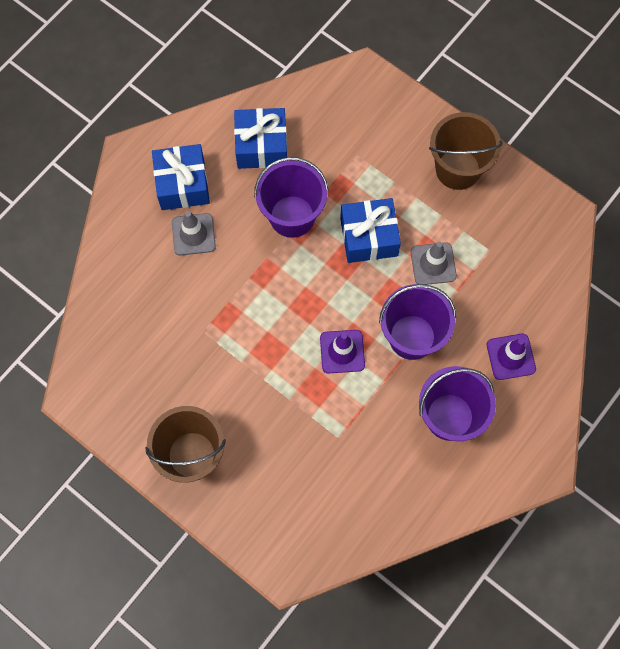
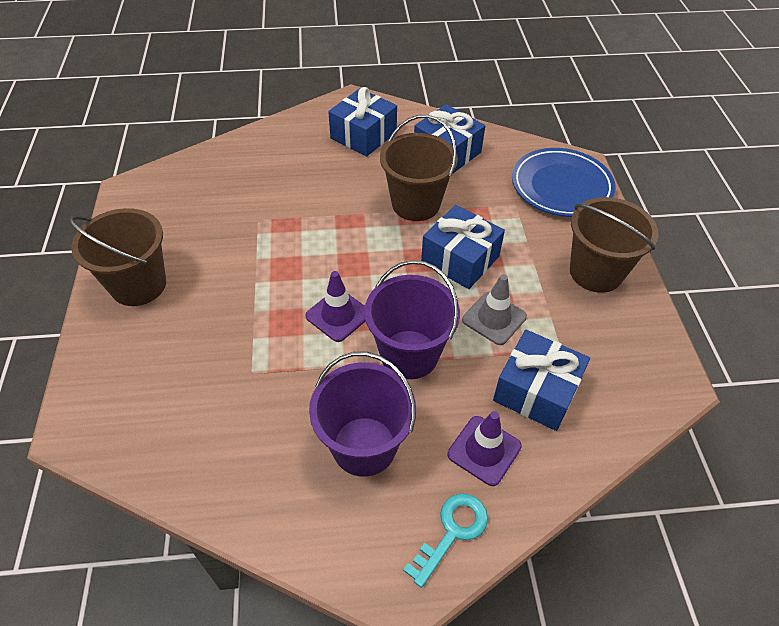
camera: 45 degrees right, 20 degrees down
grey traffic cone [172,211,216,256] -> none
purple bucket [254,157,329,238] -> brown bucket [380,115,458,221]
none -> turquoise key [403,493,488,588]
none -> blue gift [493,330,590,431]
none -> blue plate [512,148,616,217]

